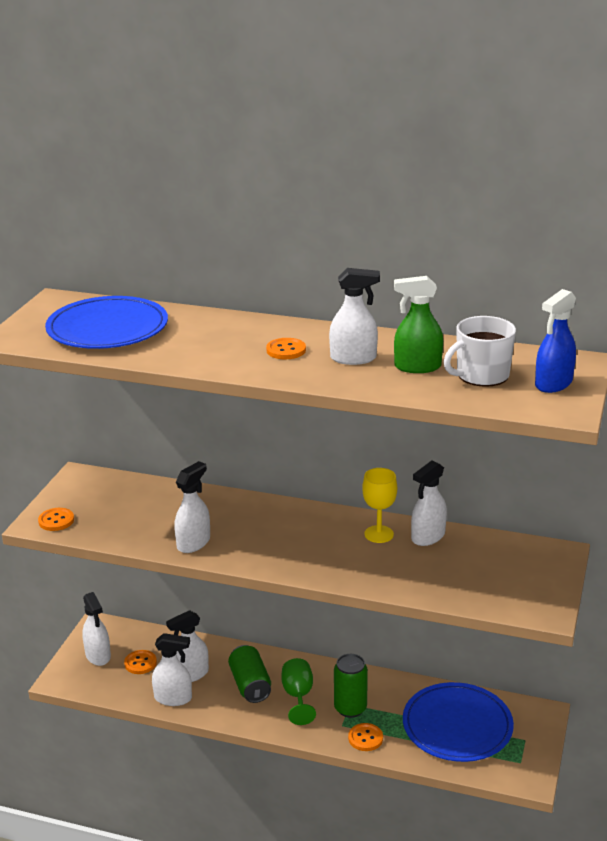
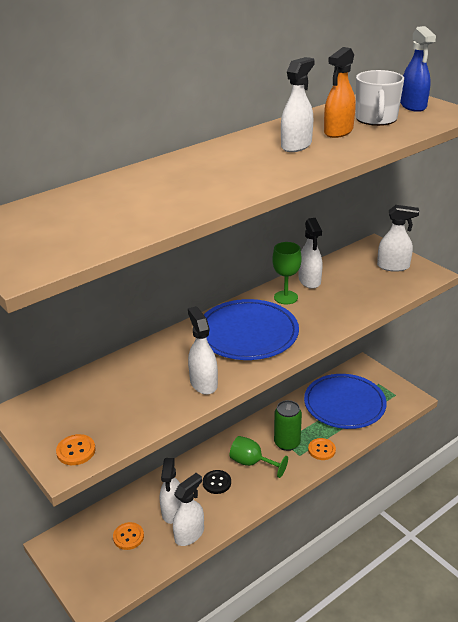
camera: 55 degrees left, 5 degrees up
blue plate [45,296,168,349] -> blue plate moved to [204,299,299,360]
white spray bottle [82,592,111,666] -> white spray bottle moved to [377,205,419,272]
green can [228,645,271,703] -> black button [203,470,231,494]
orange button [266,338,306,359] -> none
yellow goblet [362,468,397,543] -> green goblet [272,242,302,305]
green spray bottle [394,276,443,373] -> orange spray bottle [324,47,356,138]

